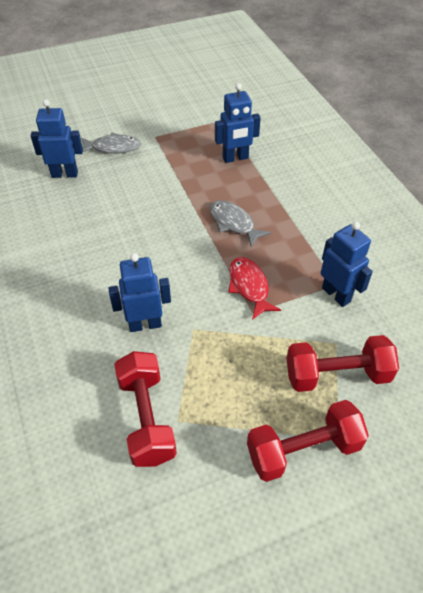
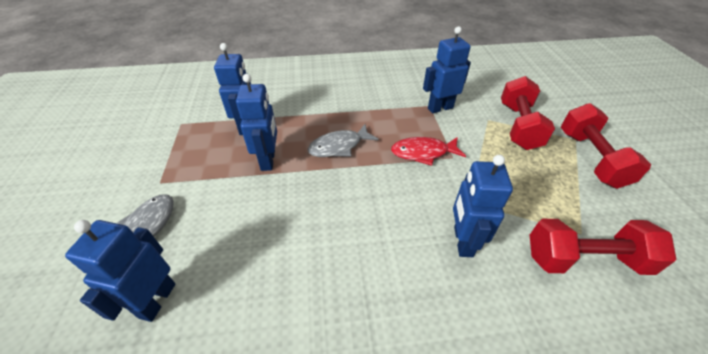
camera: 75 degrees left, 5 degrees down
none -> blue robot [236,74,277,171]

